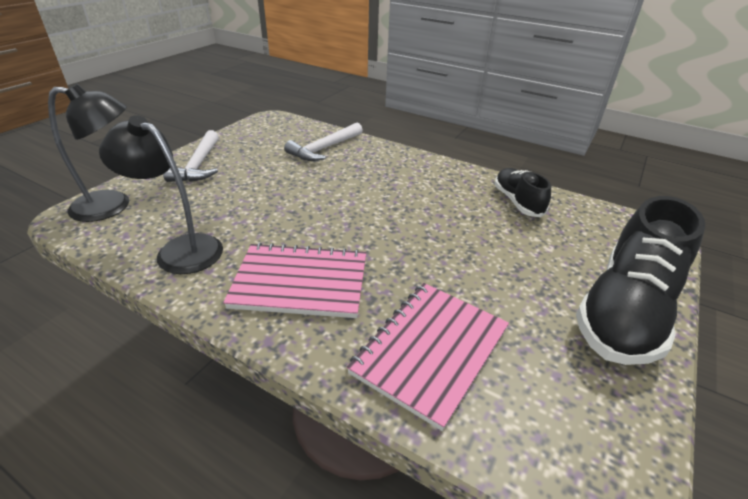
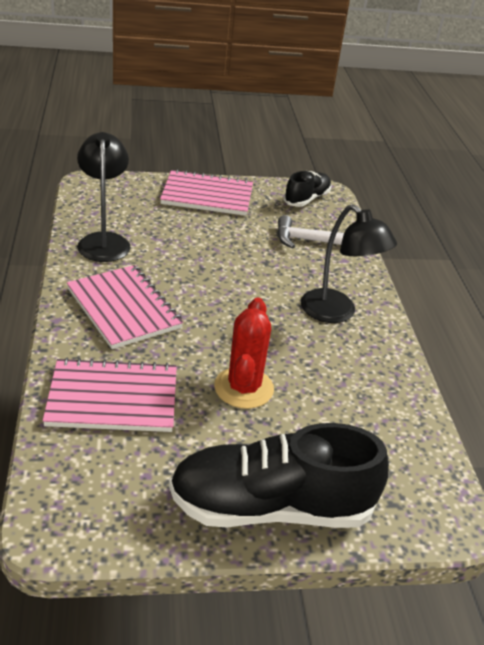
camera: 50 degrees right, 0 degrees up
black lamp [48,84,129,222] -> black lamp moved to [301,204,397,323]
white hammer [163,130,219,182] -> pink notebook [160,169,253,216]
black shoe [494,168,551,217] -> black shoe moved to [284,171,332,207]
none -> red cactus [214,298,274,409]

